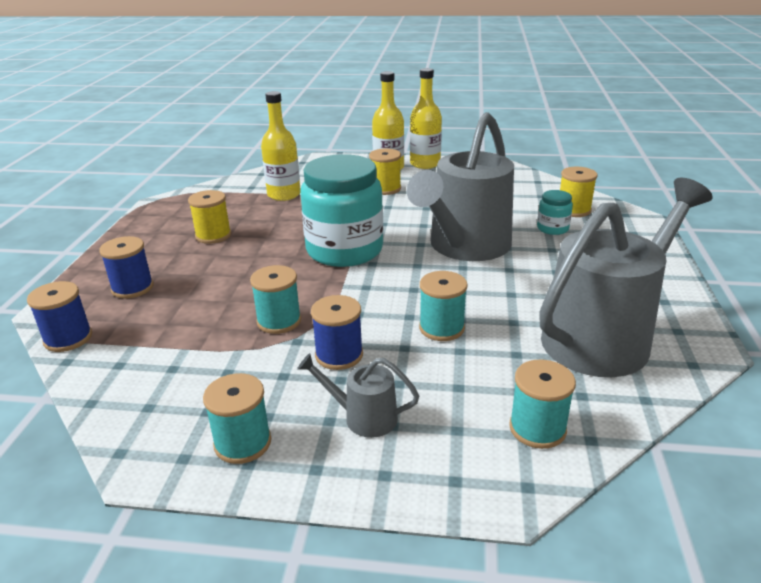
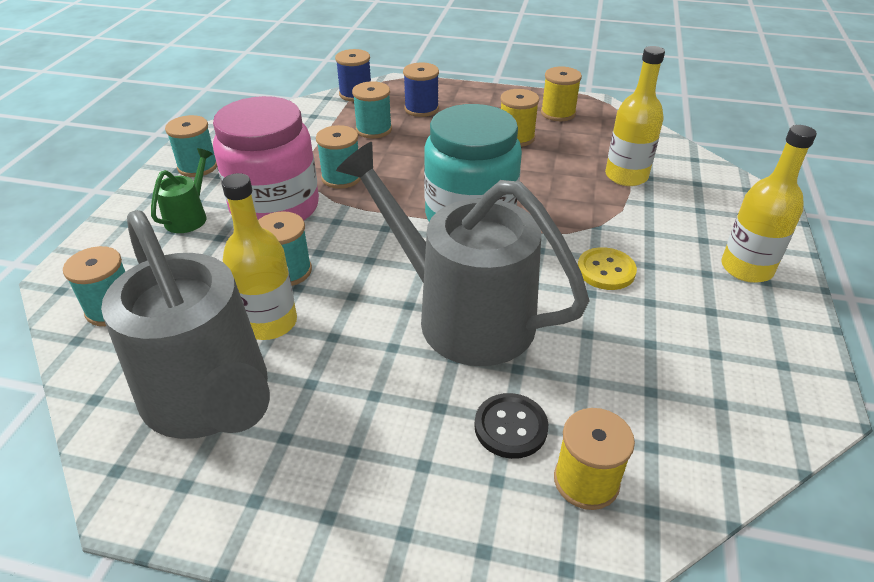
camera: 95 degrees right, 10 degrees up
grey watering can [297,353,419,438] -> green watering can [151,148,213,233]
blue spool [311,295,363,370] -> pink jar [213,96,319,220]
yellow spool [369,149,401,195] -> yellow spool moved to [541,67,582,121]
yellow bottle [410,68,442,169] -> yellow bottle moved to [222,173,297,340]
turquoise jar [537,190,573,235] -> black button [474,393,548,459]
none -> turquoise spool [352,81,392,138]
none -> yellow button [578,247,637,290]

